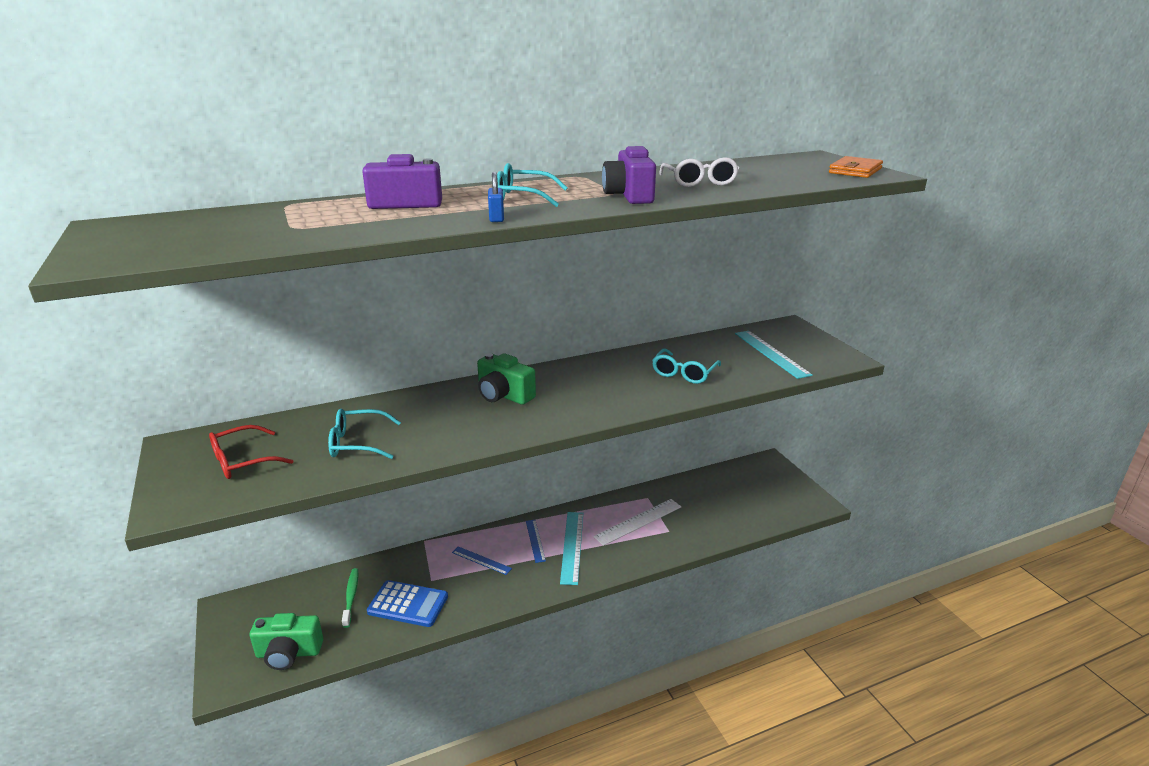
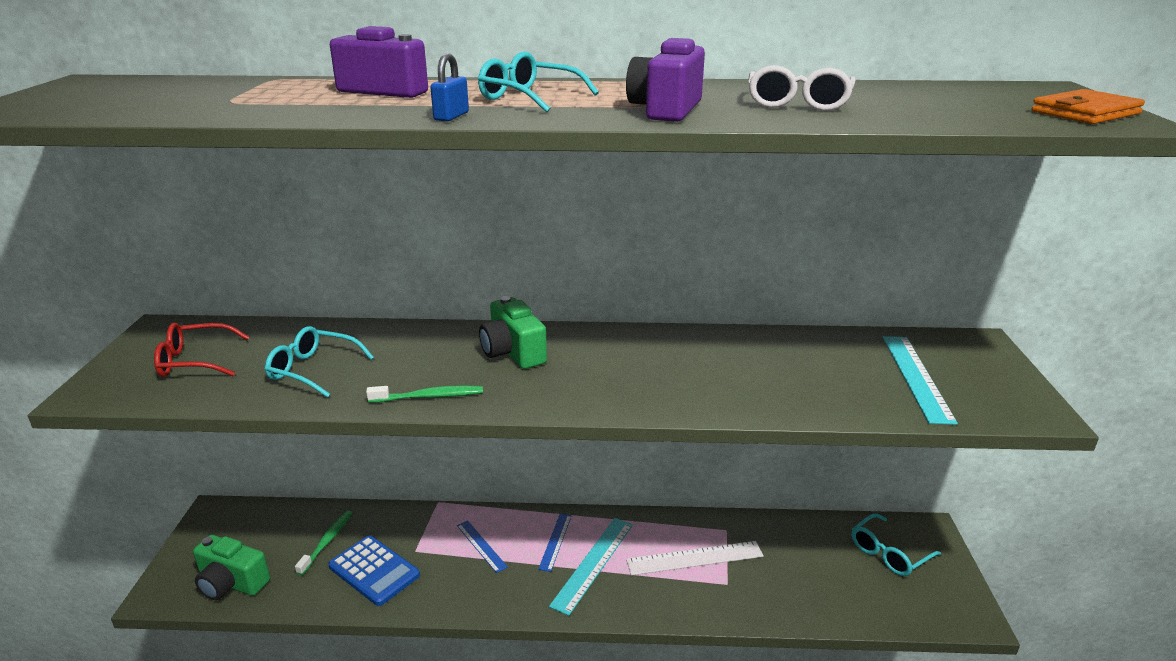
camera: 25 degrees right, 0 degrees up
turquoise glasses [652,349,721,384] -> turquoise glasses moved to [852,513,941,576]
none -> green toothbrush [366,385,483,403]

